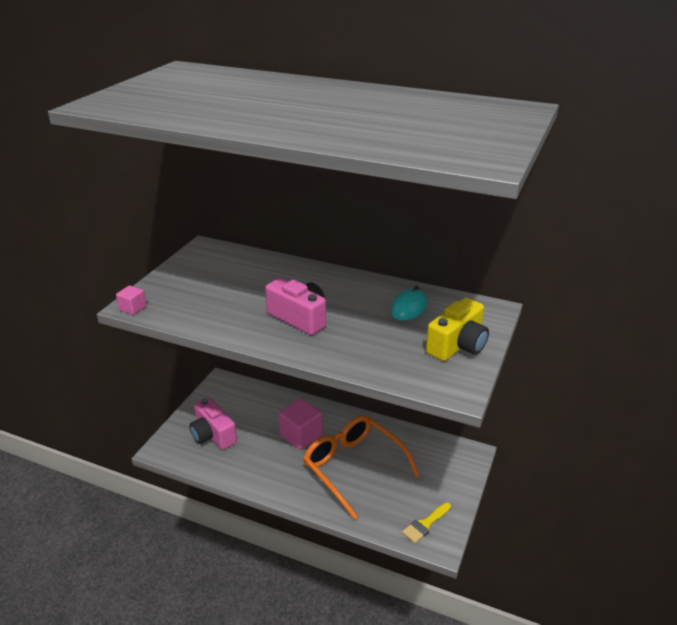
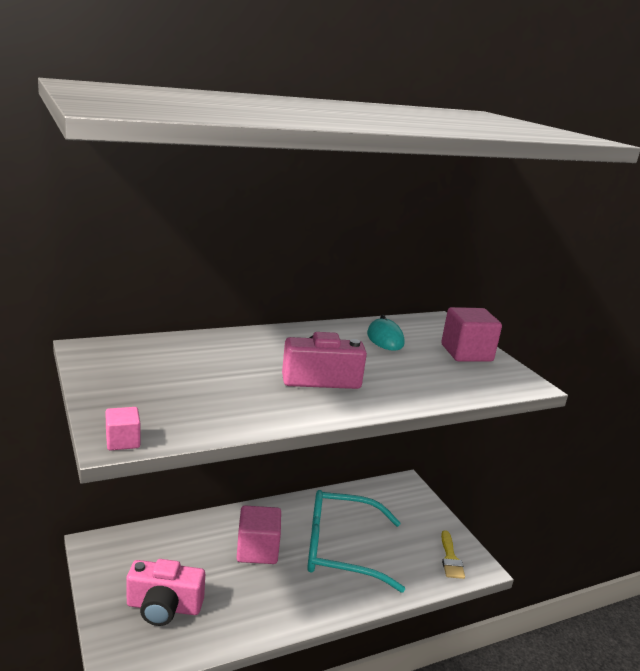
camera: 50 degrees left, 10 degrees down
orange glasses [303,415,420,520] -> turquoise glasses [307,490,405,593]
yellow camera [426,298,489,361] -> pink cube [441,307,502,362]

